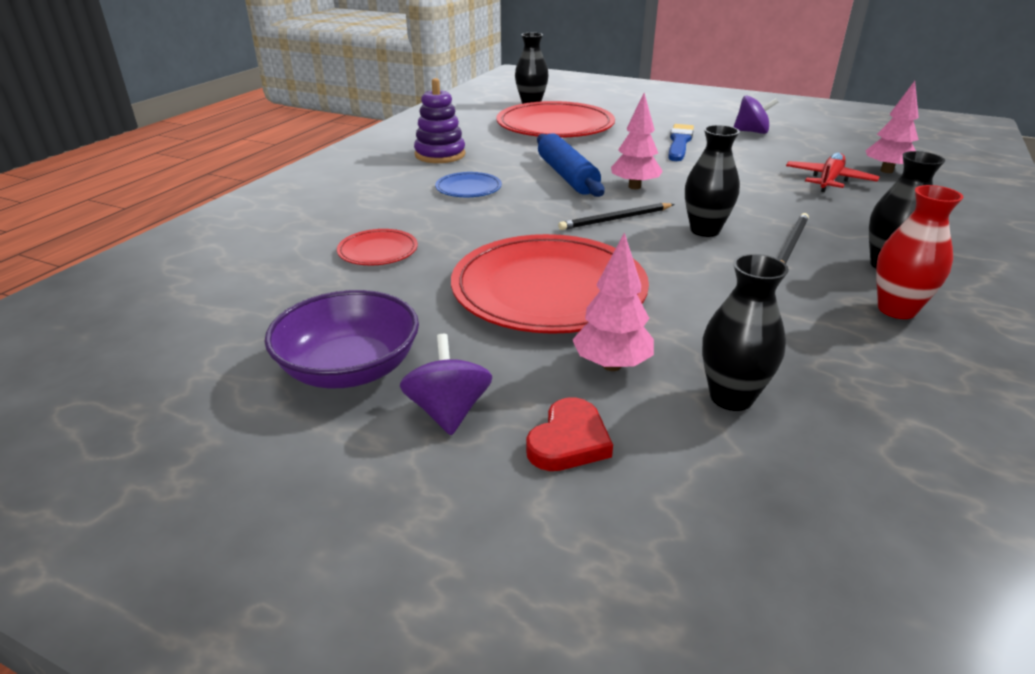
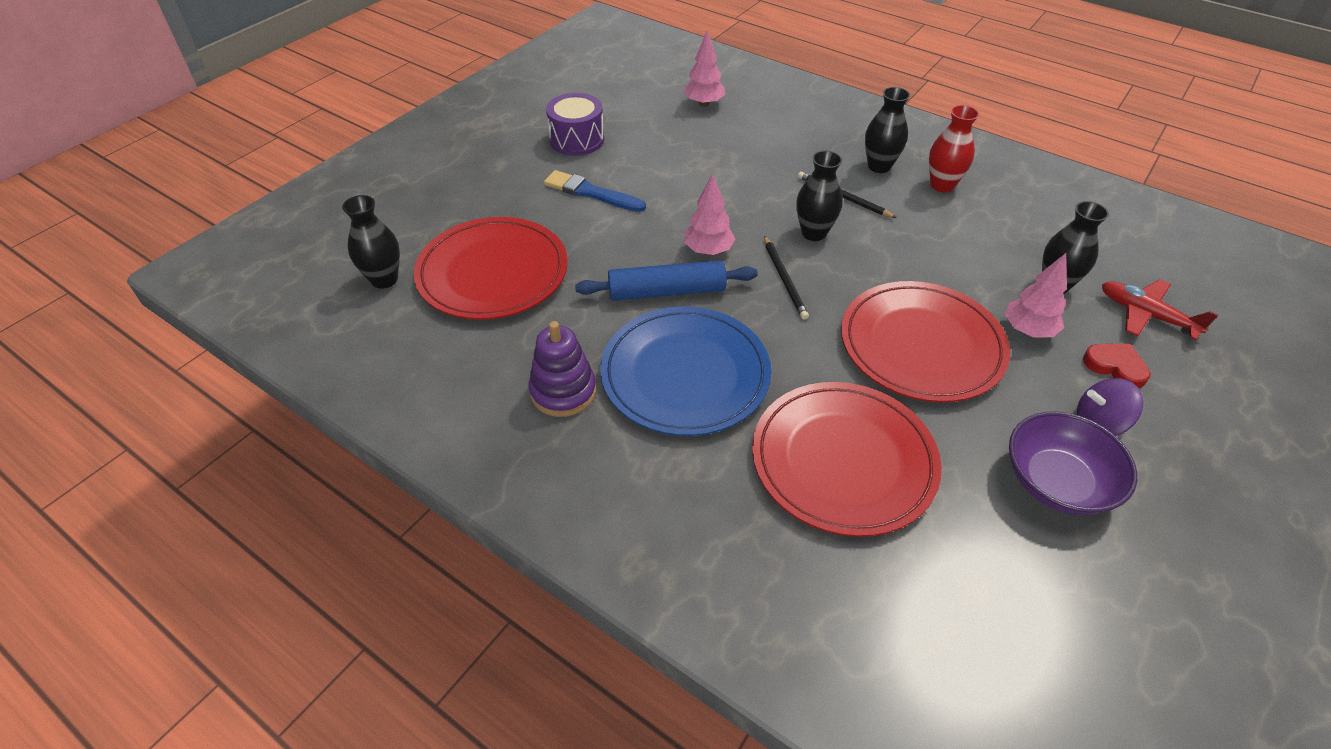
camera: 80 degrees left, 15 degrees up
red plate [337,229,418,265] -> red plate [752,382,942,537], size x2.22
blue plate [435,172,502,197] -> blue plate [600,307,771,436], size x2.22
purple spinning top [733,96,779,134] -> purple drum [546,93,604,156]
red plane [786,152,879,192] -> red plane moved to [1102,279,1218,340]

